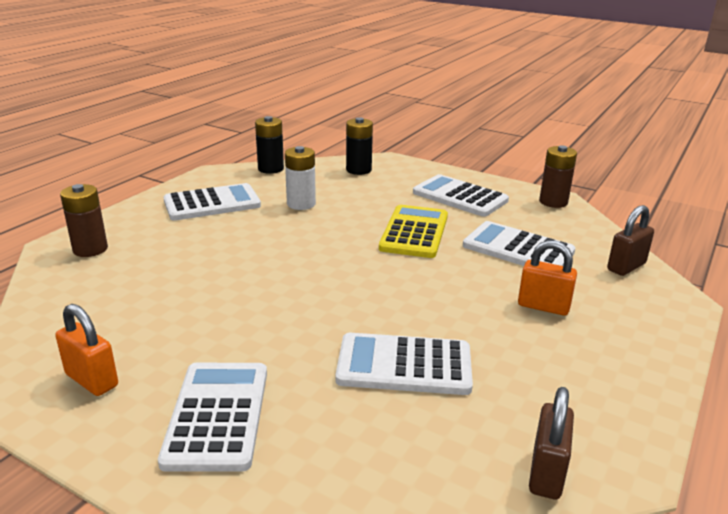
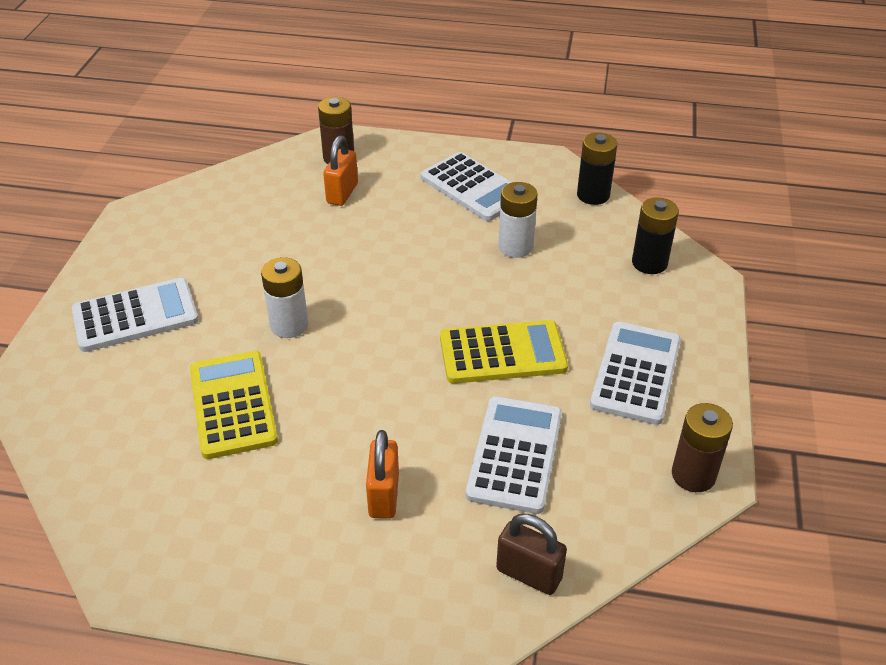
camera: 70 degrees right, 15 degrees up
orange padlock [55,304,118,396] -> orange padlock moved to [323,135,358,206]
white calculator [335,333,473,395] -> yellow calculator [190,351,278,459]
brown padlock [529,387,574,499] -> none
none -> white battery [261,257,308,338]

